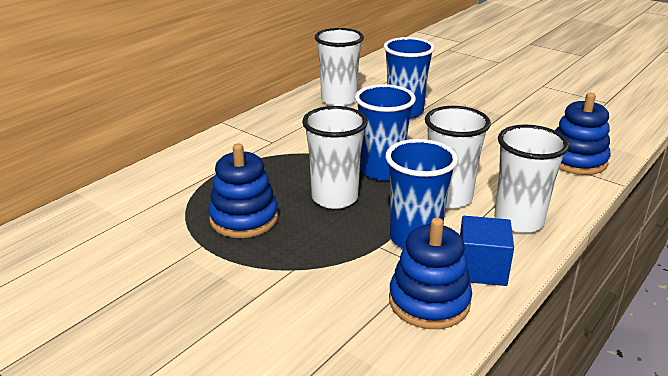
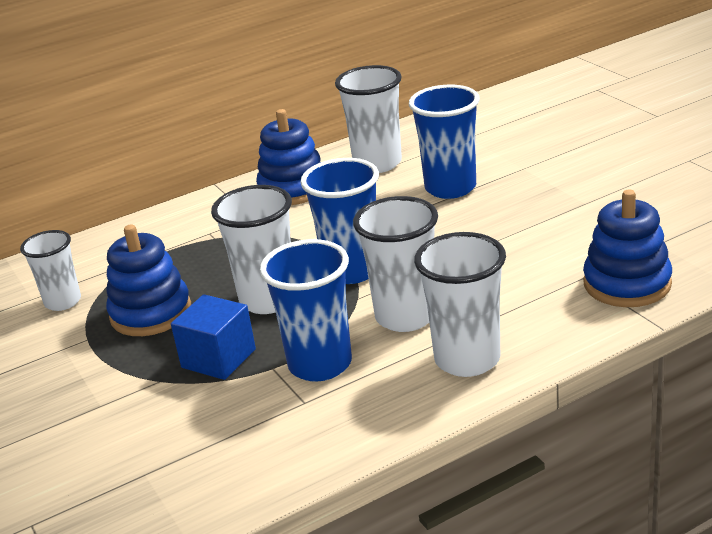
camera: 25 degrees right, 0 degrees up
blue stacking toy [389,218,472,329] -> blue stacking toy moved to [256,109,321,205]
blue cube [460,216,514,286] -> blue cube moved to [171,294,256,380]
none -> white cup [20,230,81,311]

